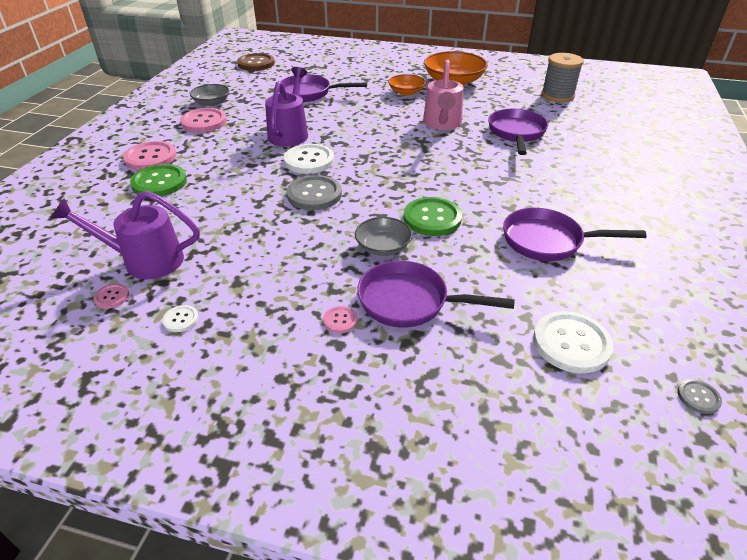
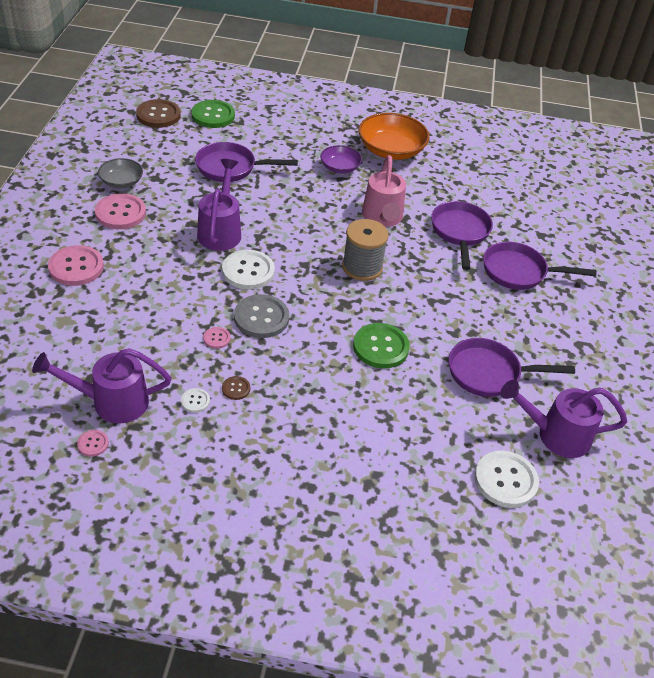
camera: 10 degrees left, 5 degrees up
green button [130,164,187,196] -> green button moved to [191,100,235,128]
white button [162,305,199,332] -> white button moved to [181,388,210,413]
pink button [323,306,357,333] -> pink button moved to [203,327,230,349]
grey bowl [355,217,412,256] -> none
purple pan [357,261,515,328] -> purple pan moved to [483,242,596,290]
orange bowl [388,74,426,96] -> purple bowl [320,145,362,174]
grey spool [541,53,584,102] -> grey spool moved to [342,219,389,281]
grey button [677,379,722,414] -> none
none -> brown button [222,376,250,400]
none -> purple watering can [500,380,627,458]

